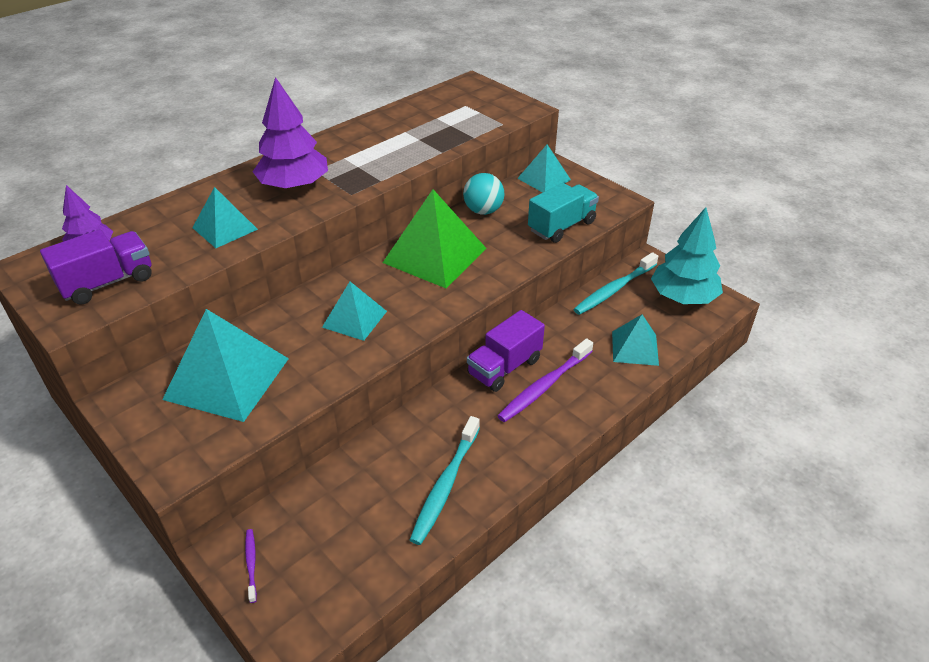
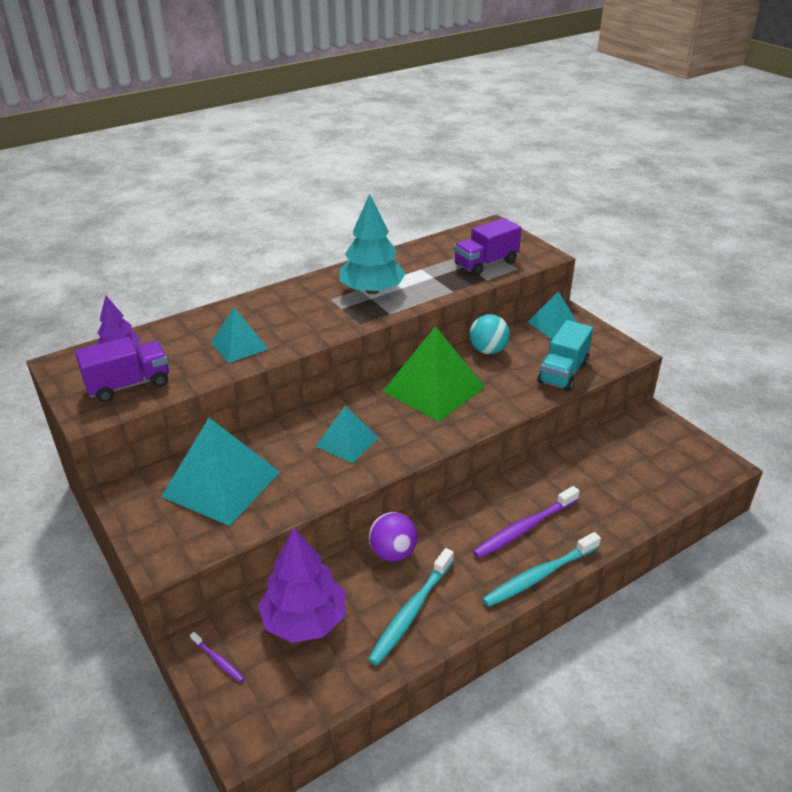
camera: 10 degrees right, 5 degrees down
purple toothbrush [245,529,257,603] -> purple toothbrush turned 135 degrees clockwise [190,632,244,683]
purple tree [252,77,328,190] -> purple tree moved to [258,527,346,643]
purple truck [467,310,545,392] -> purple truck moved to [454,218,522,276]
turquoise truck [528,183,599,243] -> turquoise truck turned 150 degrees clockwise [538,320,593,391]
turquoise toothbrush [573,252,658,315] -> turquoise toothbrush moved to [482,532,601,607]
turquoise pyramid [612,314,659,366] -> none
turquoise tree [651,207,723,304] -> turquoise tree moved to [339,194,406,294]
none -> purple ball [369,512,418,562]

